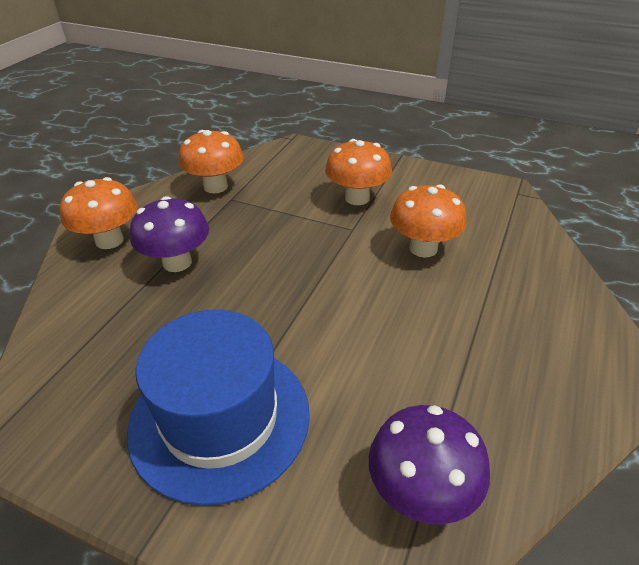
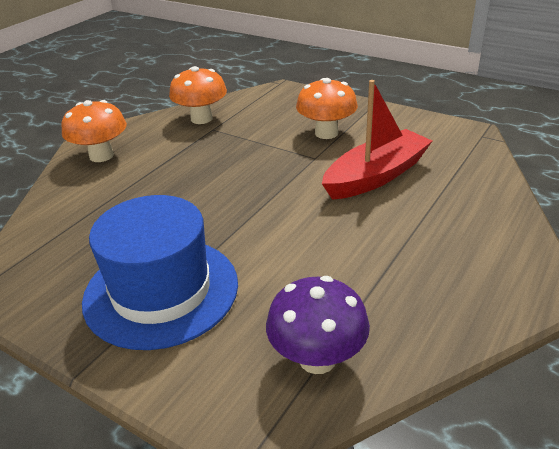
camera: 10 degrees right, 5 degrees down
purple mushroom [130,196,209,272] -> none
orange mushroom [390,184,467,258] -> red boat [322,80,432,200]

